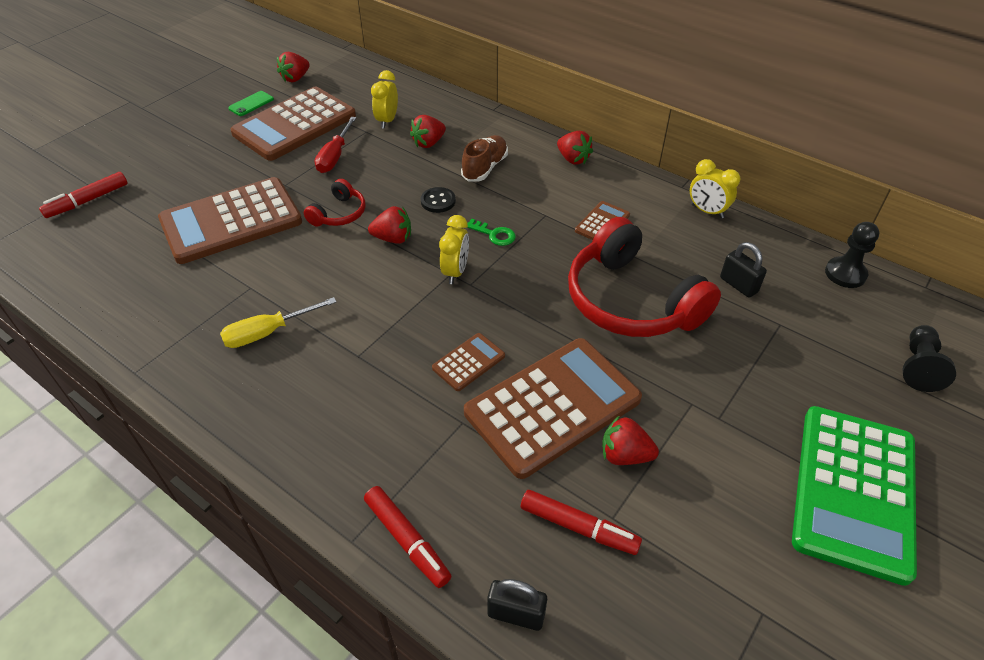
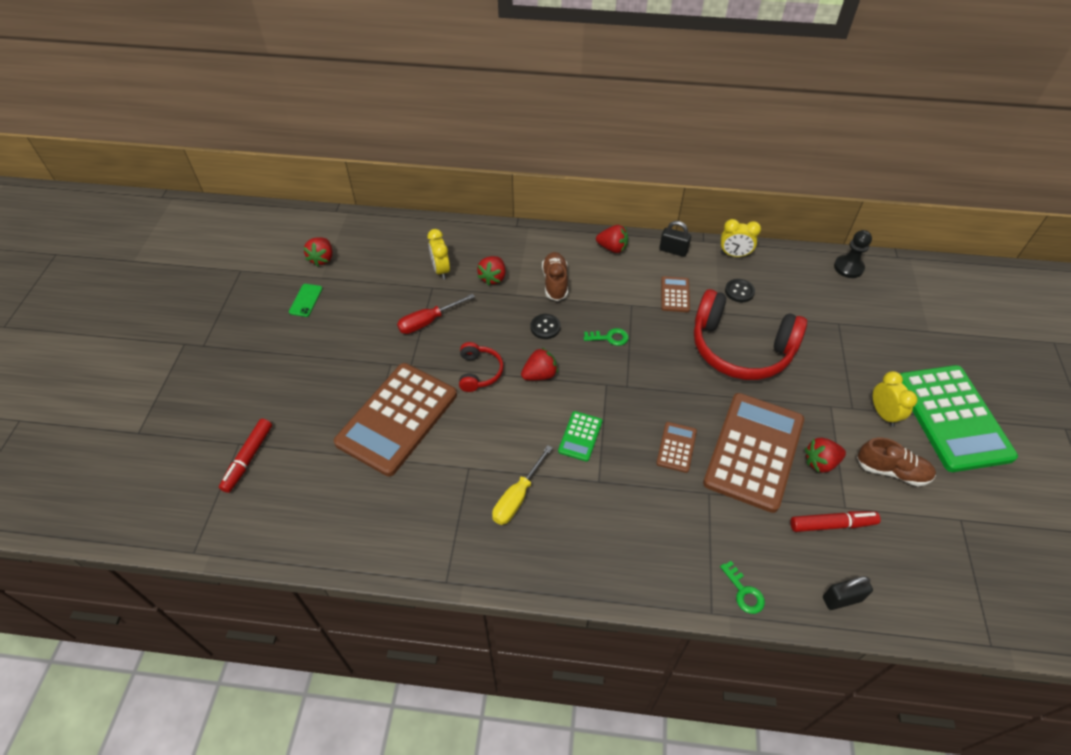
camera: 30 degrees left, 5 degrees up
brown calculator [230,87,356,161] -> none
red screwdriver [314,117,356,173] -> red screwdriver turned 75 degrees clockwise [397,294,475,334]
red marker [364,486,451,588] -> green key [720,561,765,614]
yellow clock [439,215,469,284] -> yellow clock moved to [873,371,918,427]
black padlock [720,242,767,298] -> black padlock moved to [659,221,691,257]
black pawn [902,325,956,392] -> none
none -> green calculator [558,411,603,462]
none -> black button [725,279,755,303]
none -> brown shoe [857,438,936,486]

